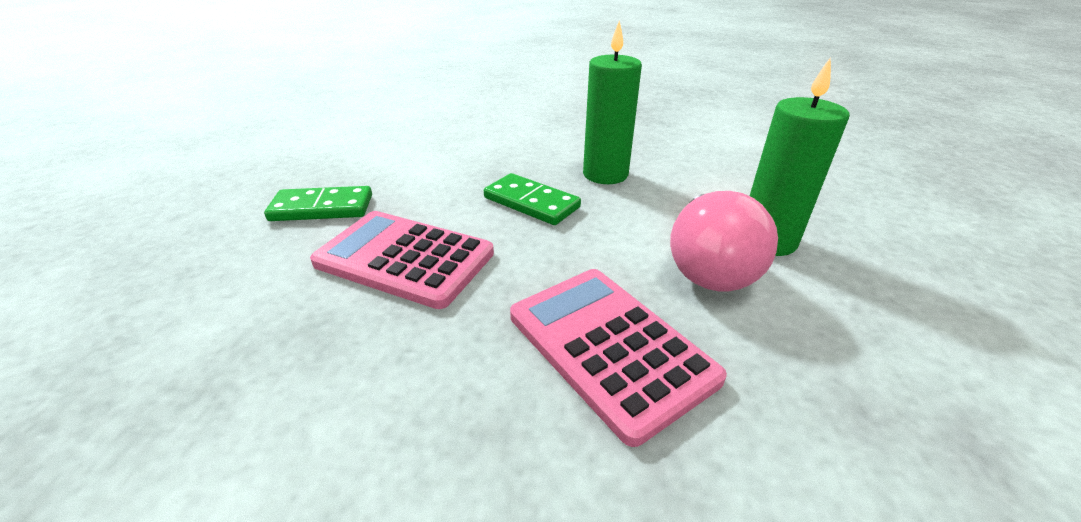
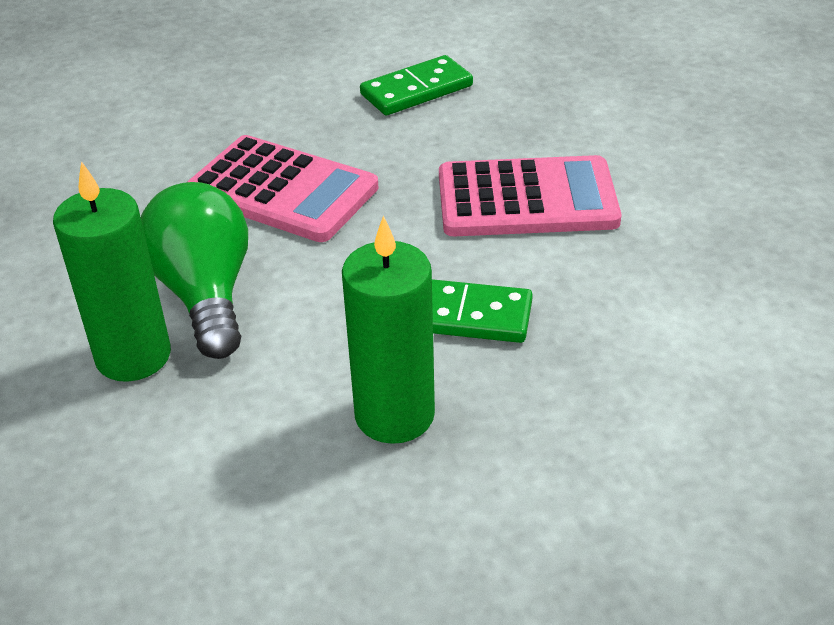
camera: 155 degrees right, 5 degrees up
green domino [264,186,372,221] -> green domino moved to [360,55,473,115]
pink light bulb [670,191,778,291] -> green light bulb [141,182,248,359]

